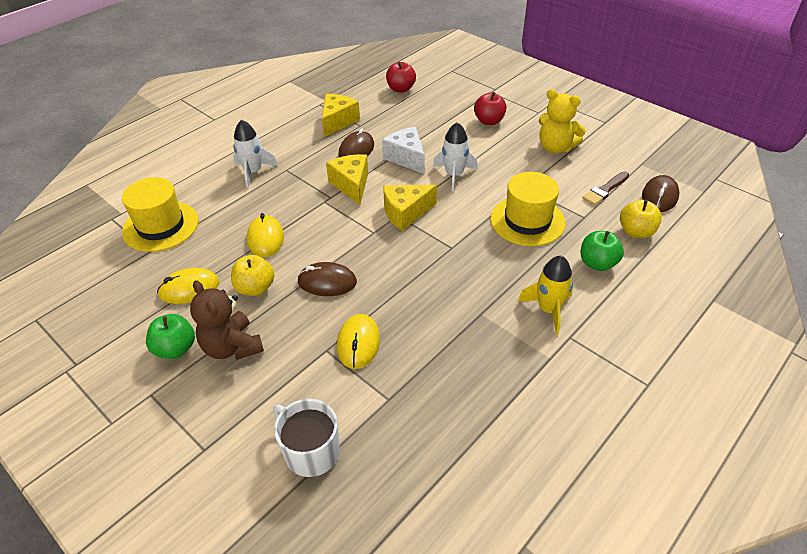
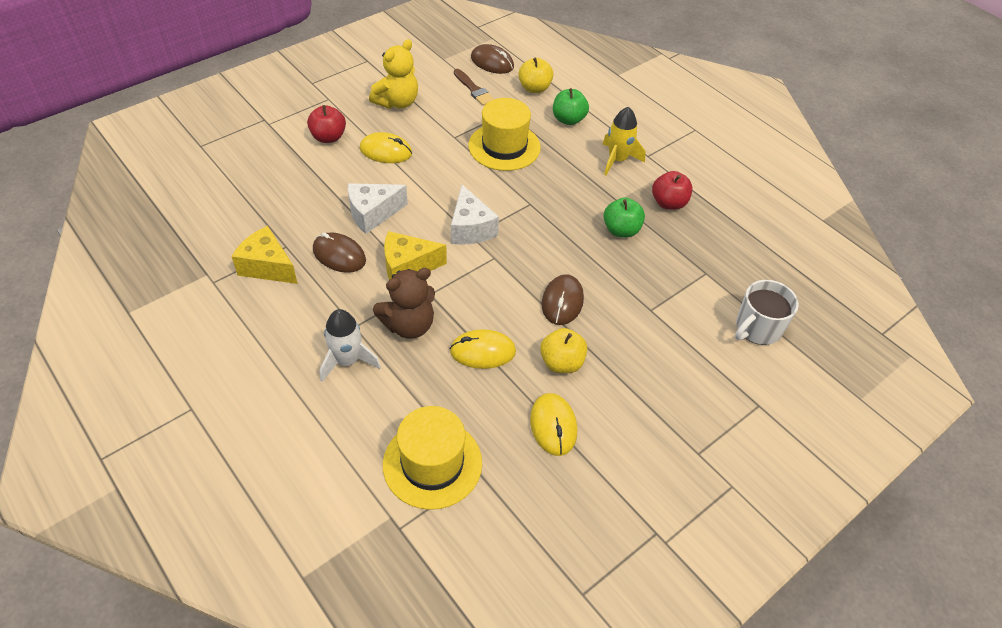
camera: 85 degrees left, 5 degrees up
green apple [146,314,195,359] -> green apple moved to [603,198,645,237]
brown teddy bear [190,280,264,360] -> brown teddy bear moved to [373,268,435,339]
yellow mouse [337,314,380,369] -> yellow mouse moved to [360,132,412,163]
yellow cheese [383,185,437,231] -> white cheese [451,185,499,245]
red apple [386,62,416,93] -> red apple moved to [652,171,692,210]
white rocket [433,122,478,192] -> none

